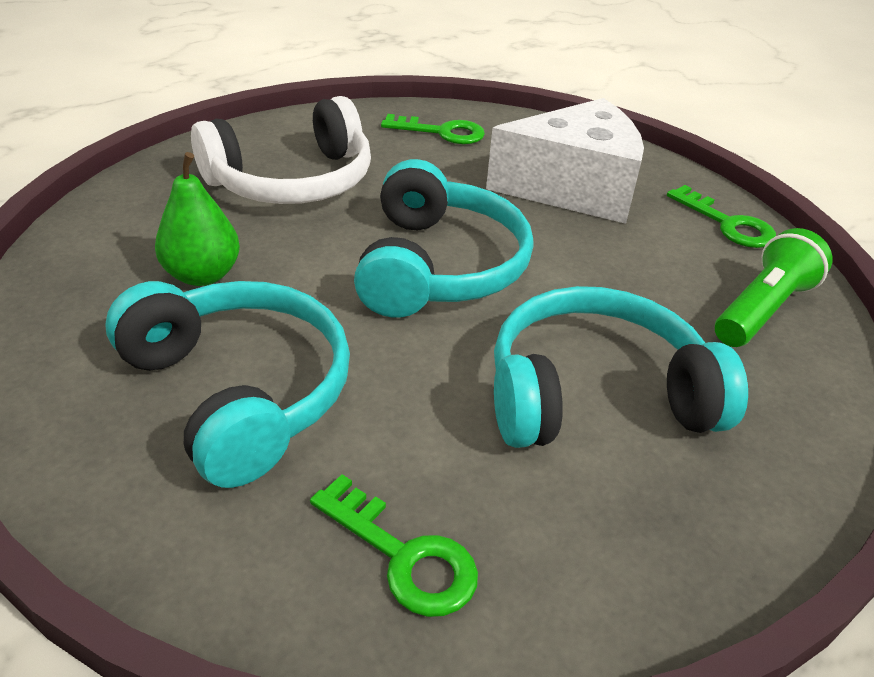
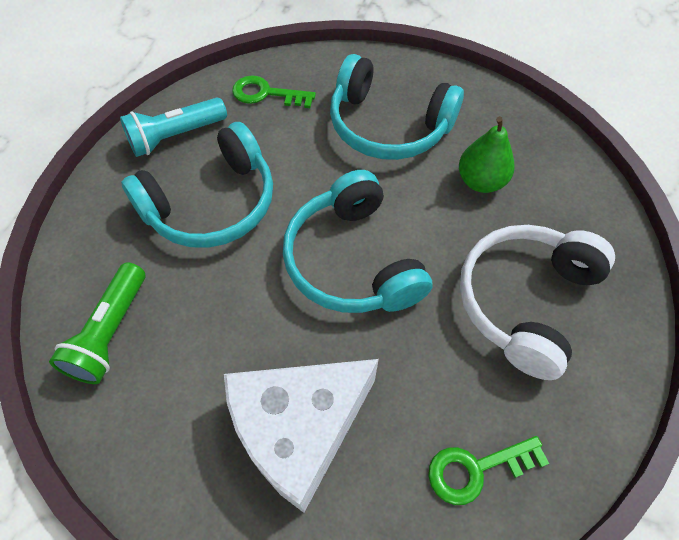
camera: 155 degrees right, 20 degrees up
green key [667,185,776,248] -> none
none -> turquoise flashlight [120,97,227,157]

